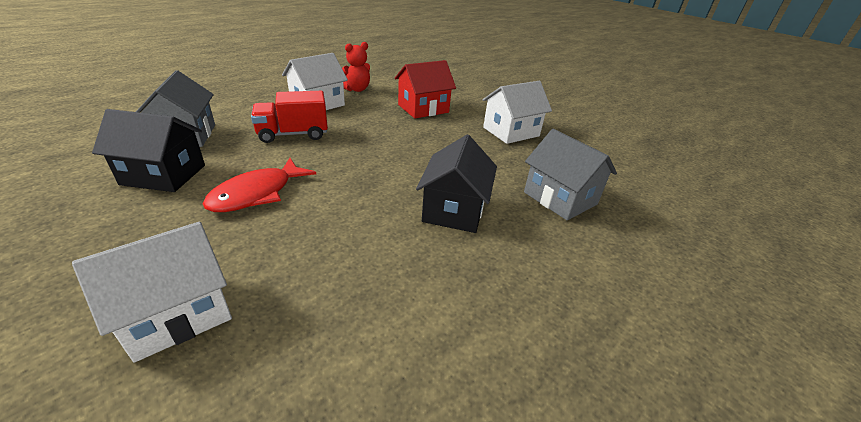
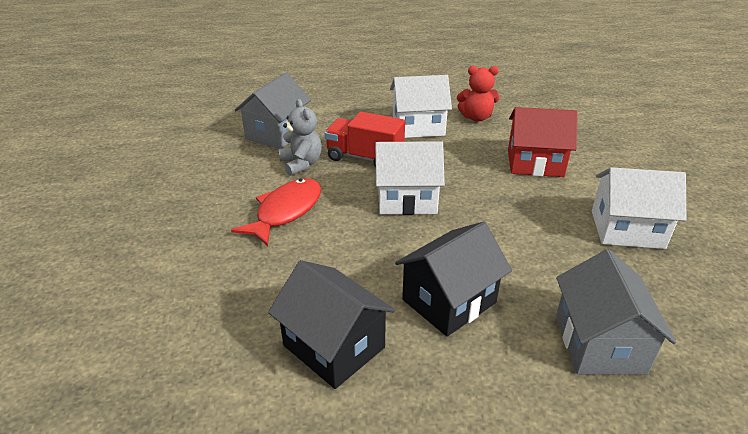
camera: 40 degrees right, 0 degrees up
white house [72,222,232,363] -> white house moved to [375,141,445,215]
black house [92,109,205,192] -> black house moved to [268,260,395,389]
red fish [203,158,316,212] -> red fish turned 135 degrees clockwise [231,178,321,246]
none -> grey teddy bear [279,99,322,176]

